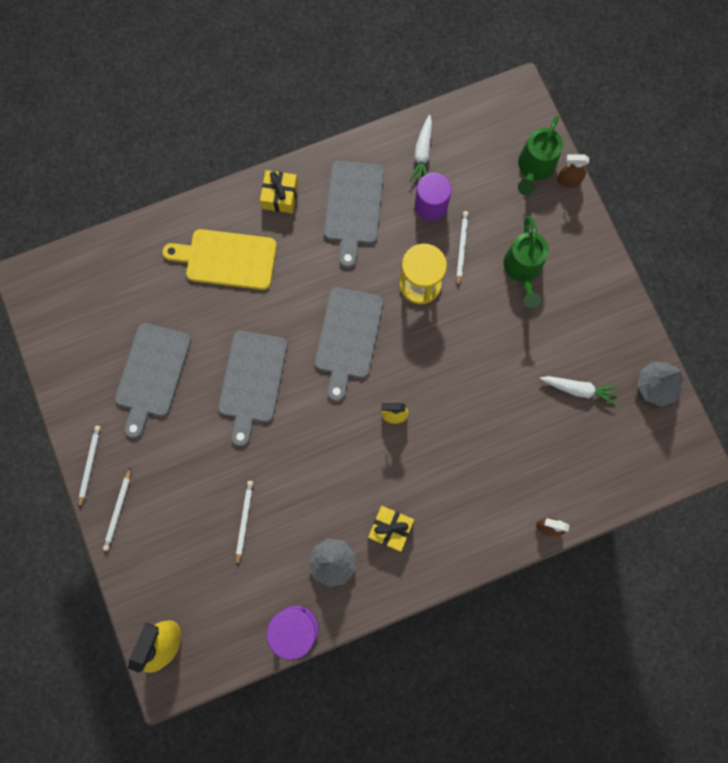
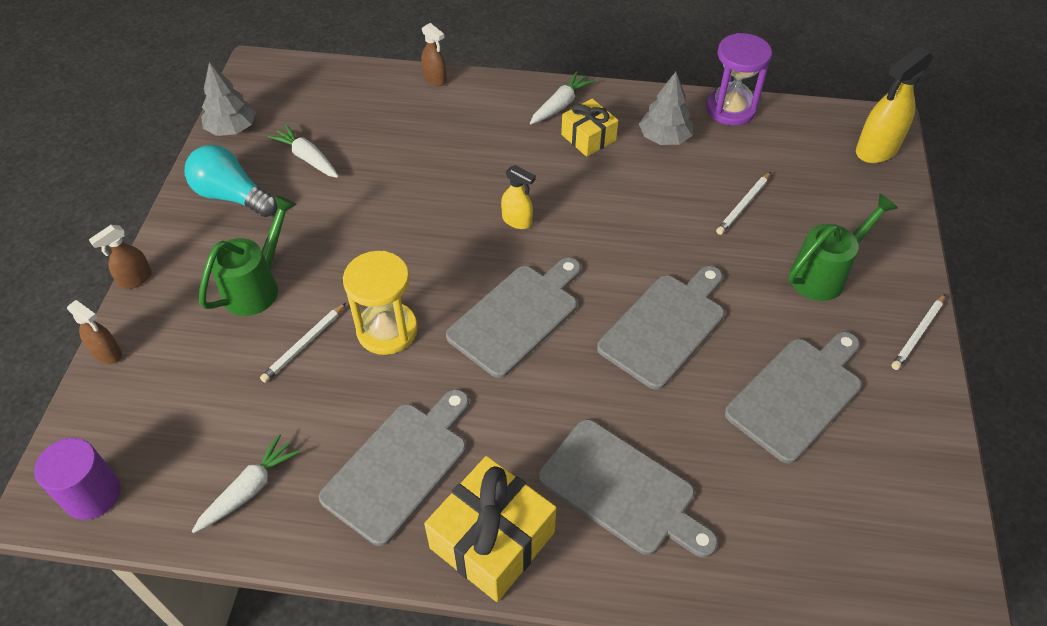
camera: 150 degrees left, 25 degrees down
white pencil [103,467,131,551] -> none
yellow cutting board [163,229,277,290] -> grey cutting board [539,419,718,558]
yellow gift [260,170,298,213] -> yellow gift [424,456,556,602], size x1.64
purple cylinder [415,173,452,221] -> purple cylinder moved to [35,438,121,520]
green watering can [518,116,563,195] -> green watering can moved to [788,193,898,301]
none -> brown spray bottle [89,225,152,289]
none -> turquoise light bulb [185,145,278,217]
none -> white carrot [530,71,595,125]

